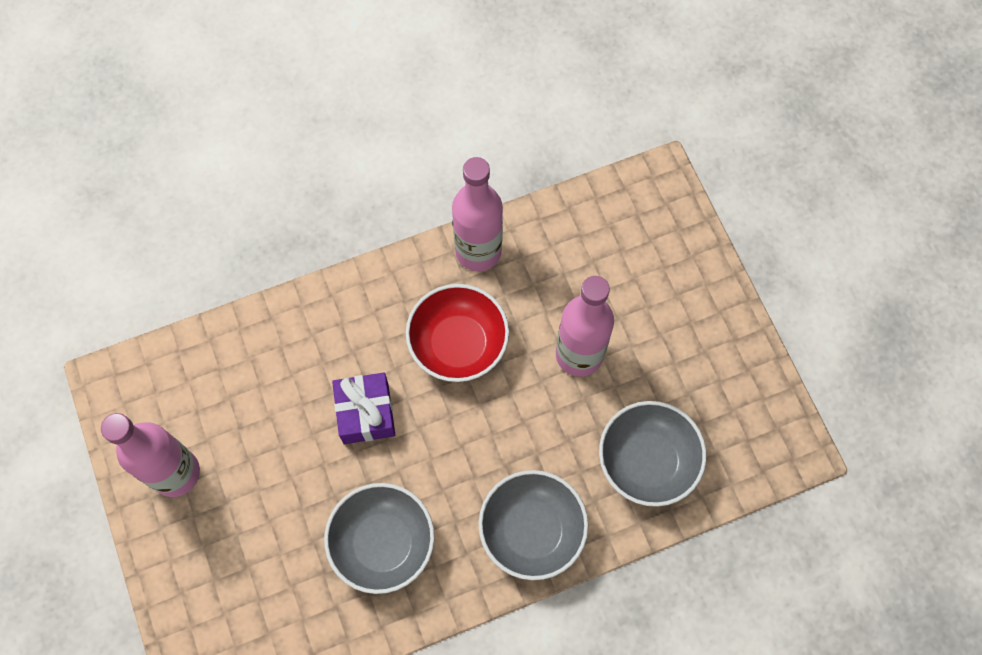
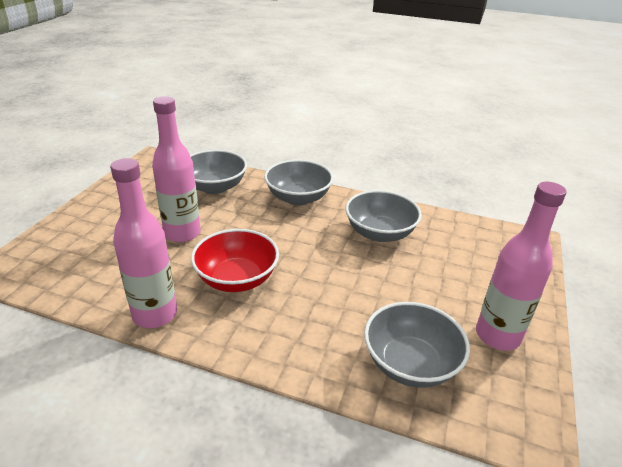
camera: 140 degrees left, 35 degrees down
purple gift [332,373,395,444] -> none
none -> grey bowl [364,302,470,388]

